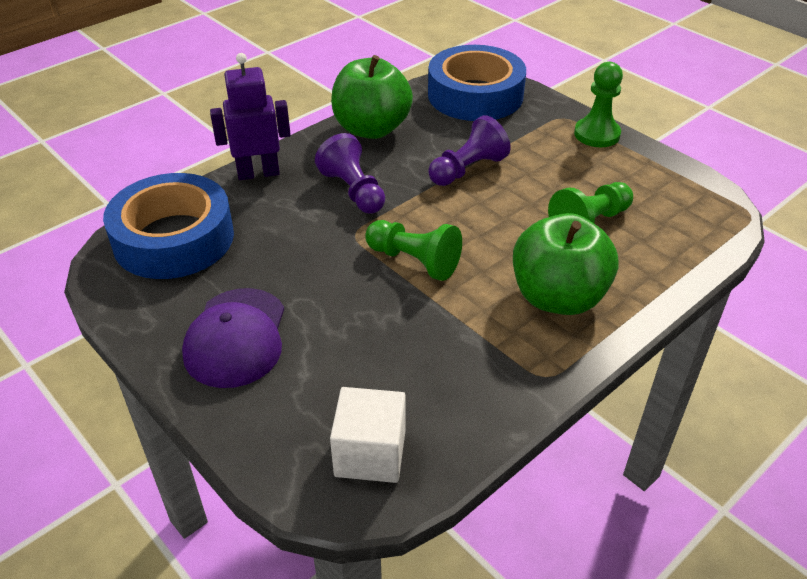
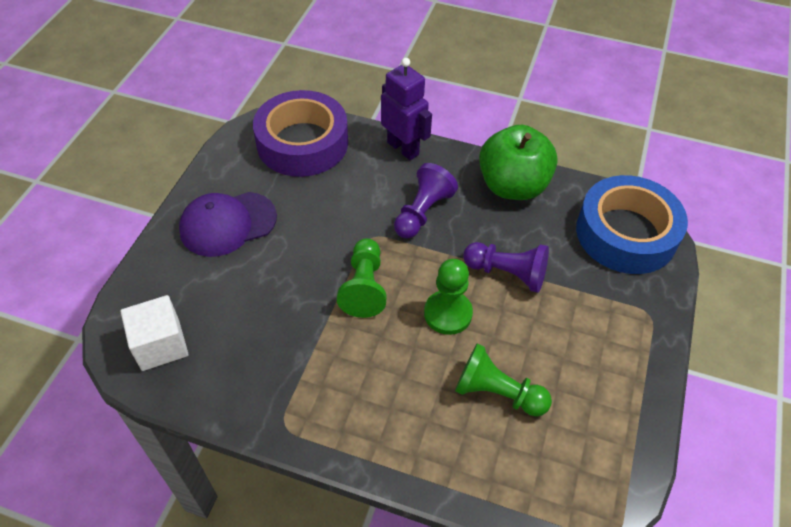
camera: 60 degrees right, 10 degrees up
blue tape [103,173,234,279] -> purple tape [253,90,348,177]
green apple [513,213,619,315] -> none
green pawn [574,62,623,147] -> green pawn moved to [424,259,473,335]

